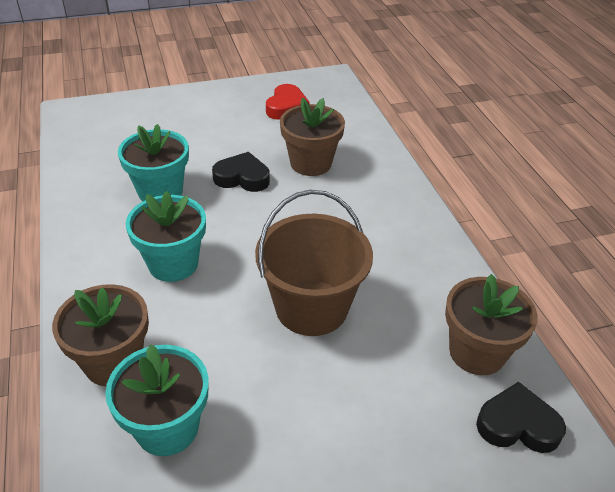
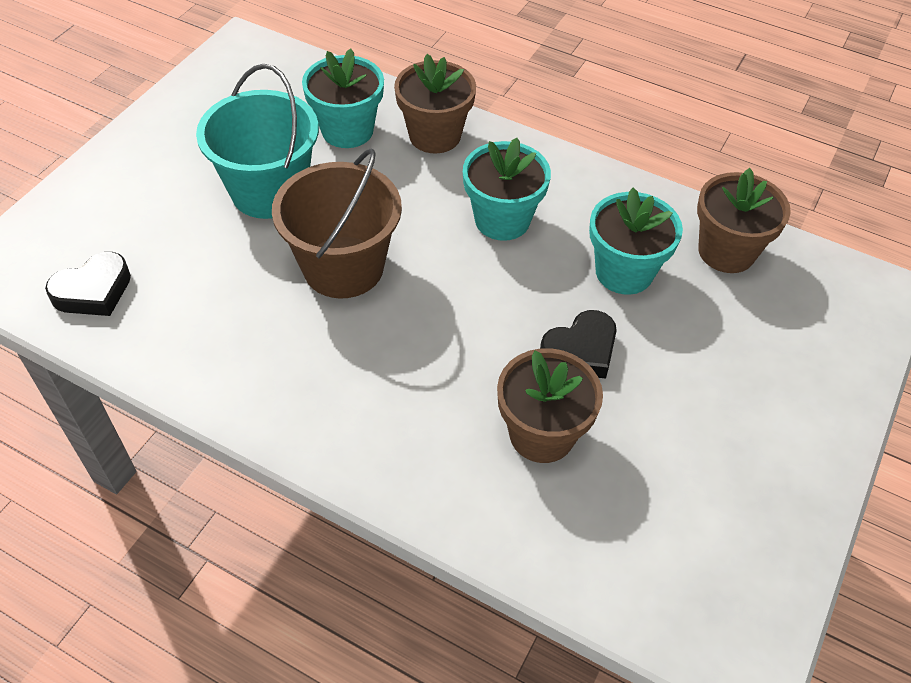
camera: 135 degrees right, 10 degrees up
red heart [266,84,310,120] -> none
brown flower pot [445,274,538,375] -> brown flower pot moved to [697,168,791,273]
none -> turquoise bucket [196,64,319,219]

